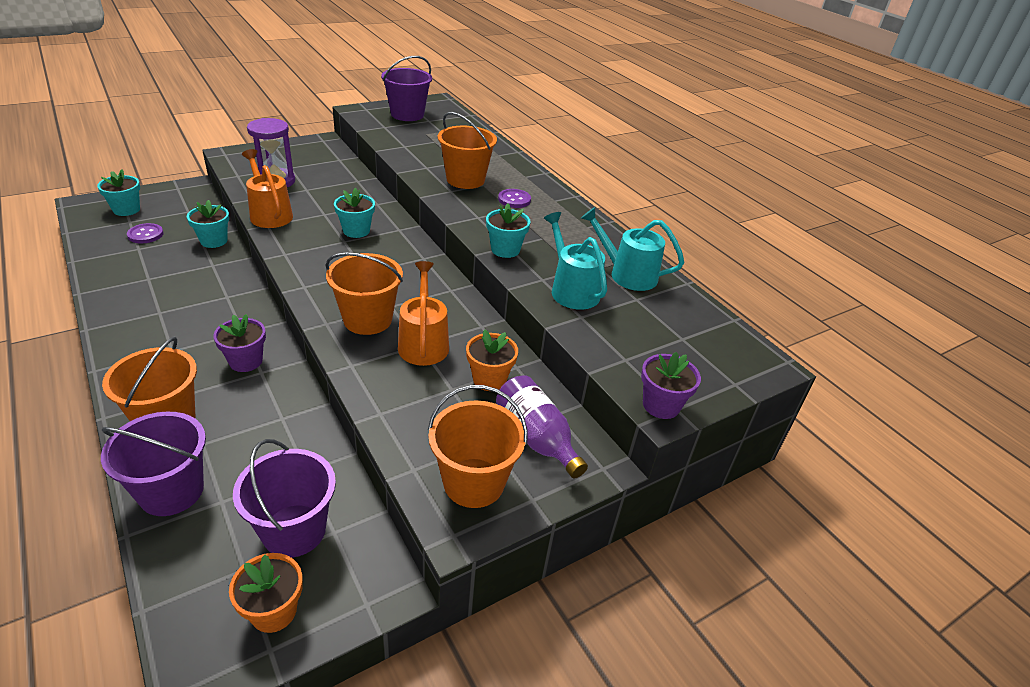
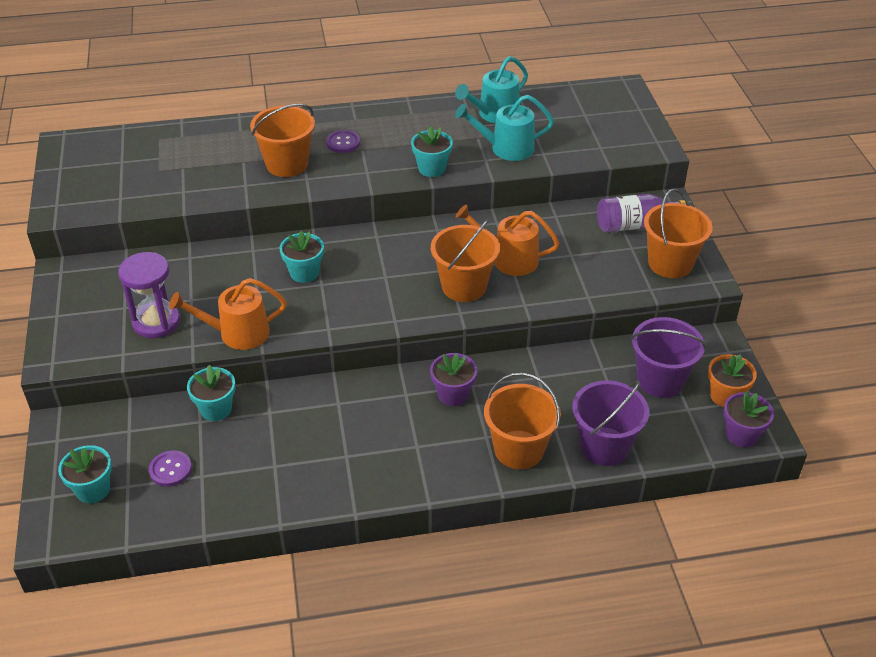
camera: 65 degrees left, 5 degrees up
purple bucket [381,56,432,121] -> none
orange flower pot [466,329,518,391] -> none
purple flower pot [641,352,701,419] -> purple flower pot moved to [724,391,774,447]

